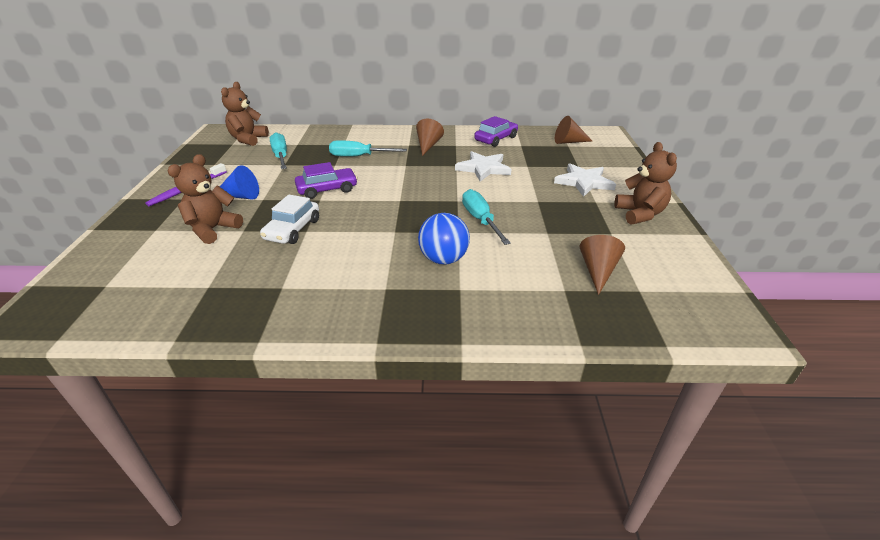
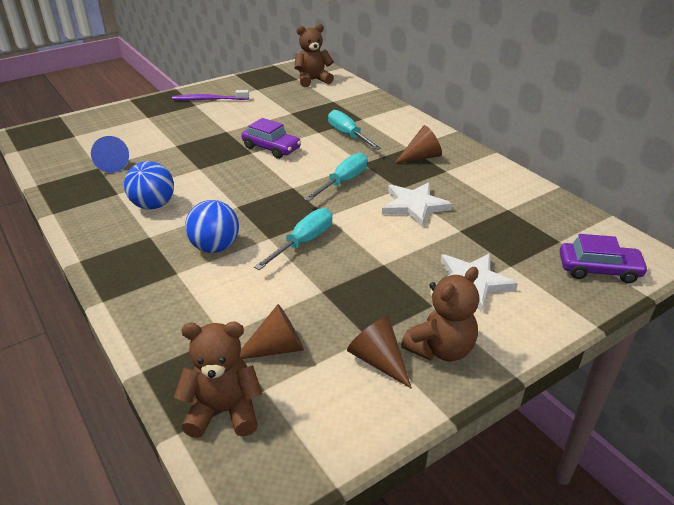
camera: 55 degrees right, 0 degrees up
brown teddy bear [168,154,243,244] -> brown teddy bear moved to [174,322,262,438]
blue cone [220,165,259,199] -> blue cone moved to [91,136,129,173]
white car [260,195,319,244] -> none
turquoise screwdriver [270,132,287,169] -> turquoise screwdriver moved to [304,153,368,201]
purple car [474,116,518,147] -> purple car moved to [559,234,649,283]
brown cone [555,116,592,144] -> brown cone moved to [347,317,412,389]
none -> blue ball [124,161,174,209]

